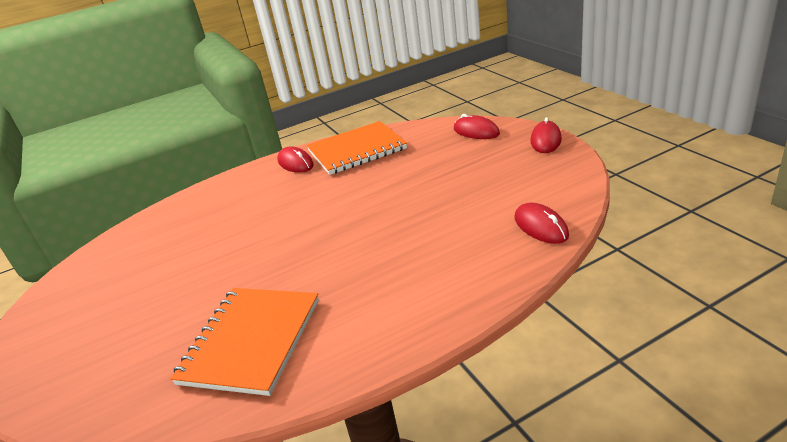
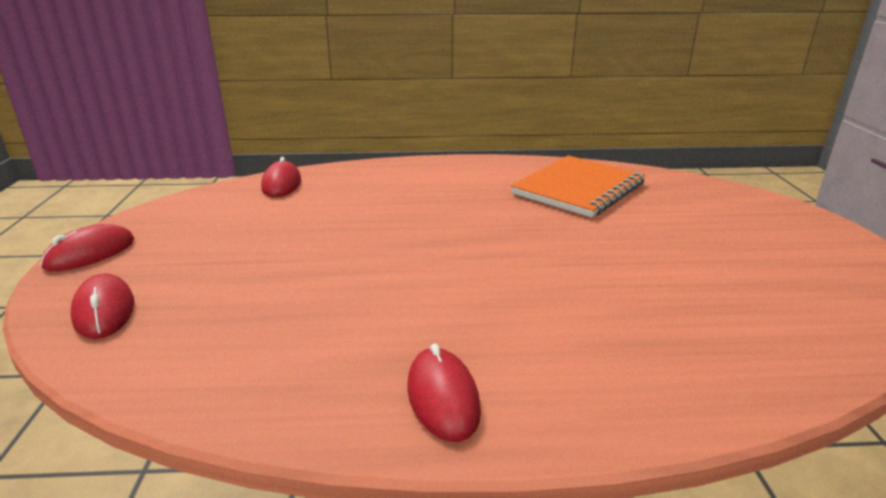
camera: 160 degrees left, 5 degrees down
orange notebook [307,121,407,175] -> none

